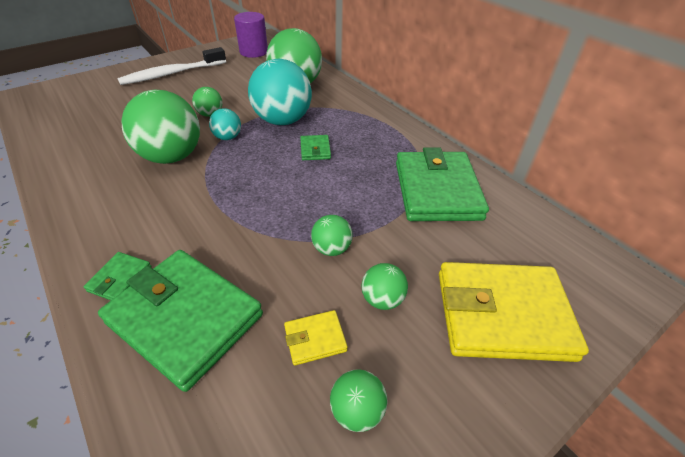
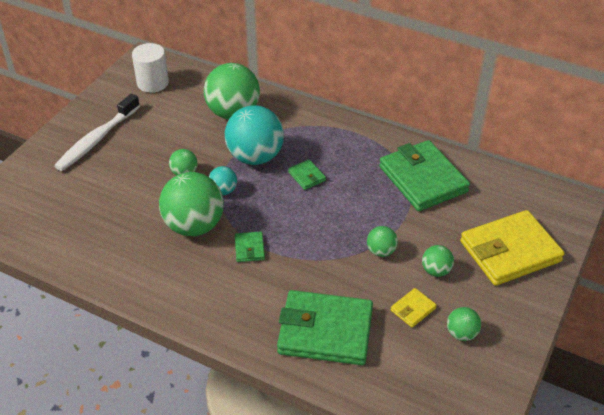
camera: 25 degrees left, 0 degrees up
green wallet [84,252,151,300] -> green wallet moved to [235,231,265,262]
purple cylinder [234,12,268,58] -> white cylinder [132,43,169,93]

